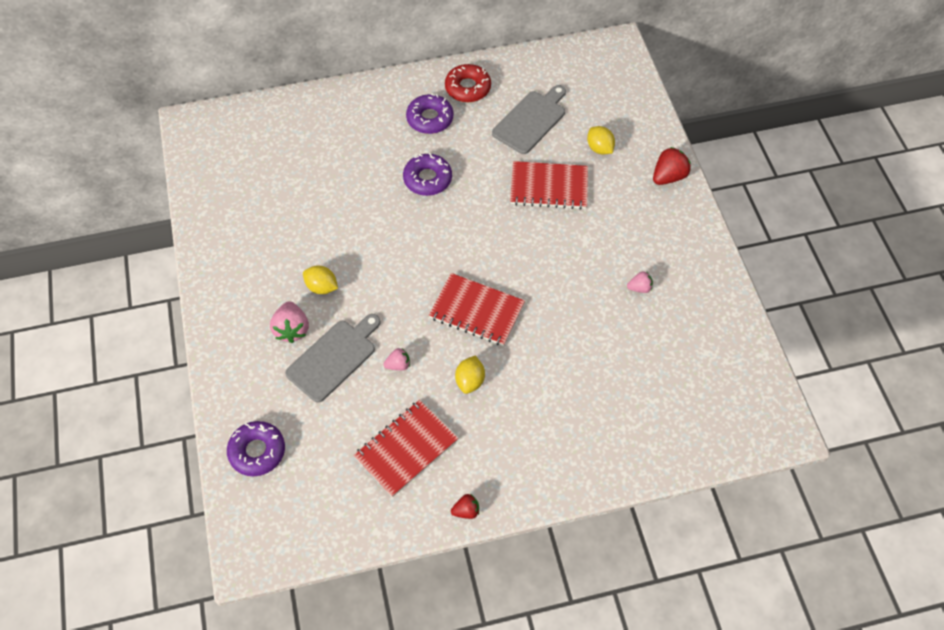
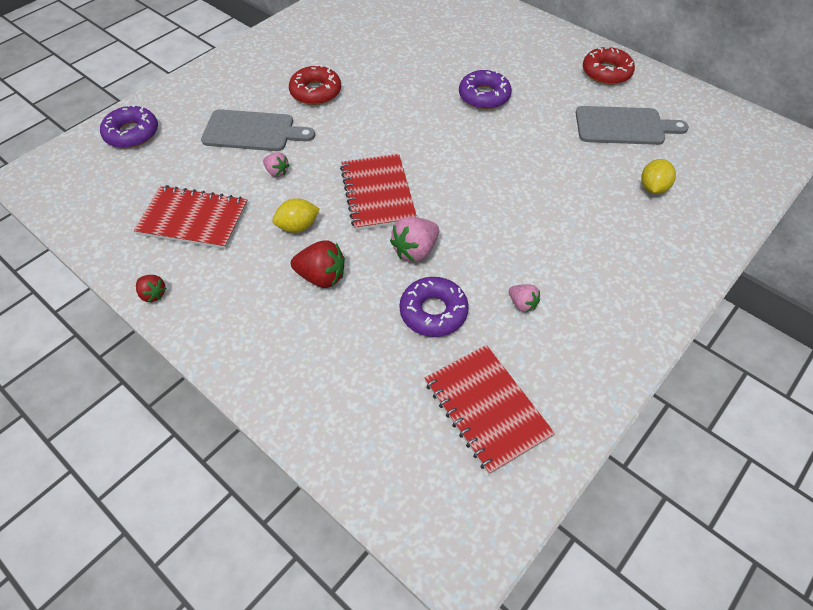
camera: 55 degrees right, 5 degrees down
pink strawberry [270,302,309,343] -> pink strawberry moved to [390,217,439,262]
yellow lemon [303,266,338,294] -> red donut [289,65,341,105]
purple donut [406,94,453,134] -> purple donut moved to [399,277,469,337]
red notebook [510,161,588,210] -> red notebook moved to [425,345,555,475]
red strawberry [653,147,691,185] -> red strawberry moved to [291,240,345,288]

